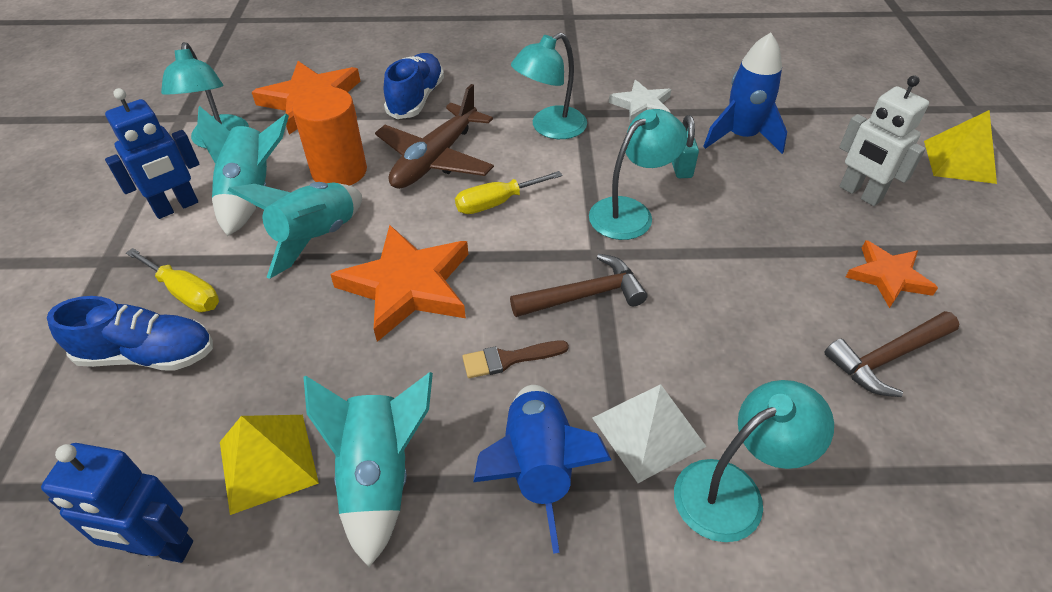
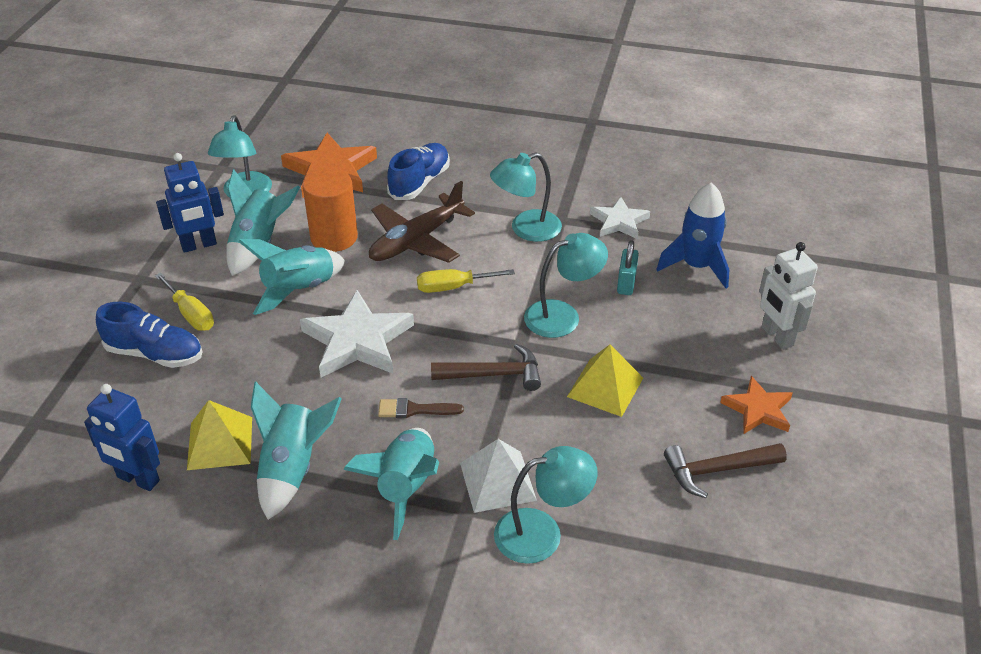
camera: 15 degrees right, 5 degrees down
orange star [330,225,468,342] -> white star [300,290,414,377]
blue rocket [473,385,612,554] -> turquoise rocket [343,428,439,540]
yellow pyramid [924,110,997,184] -> yellow pyramid moved to [567,345,643,417]

